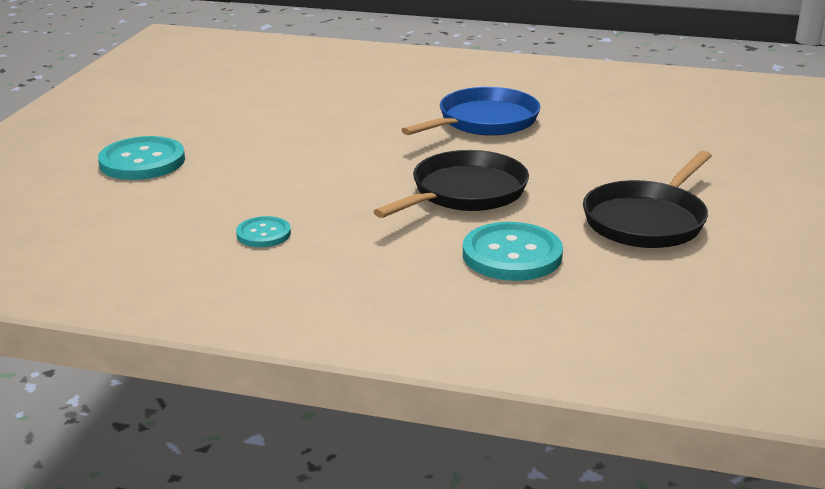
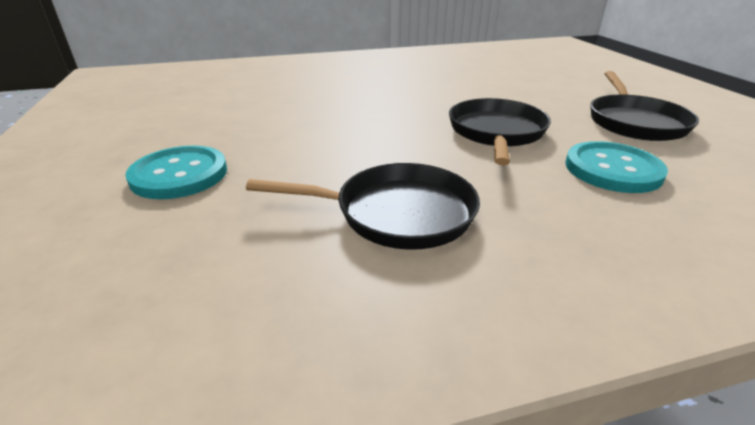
camera: 30 degrees left, 5 degrees up
turquoise button [236,216,291,247] -> black pan [246,163,480,250]
blue pan [402,87,541,136] -> none

